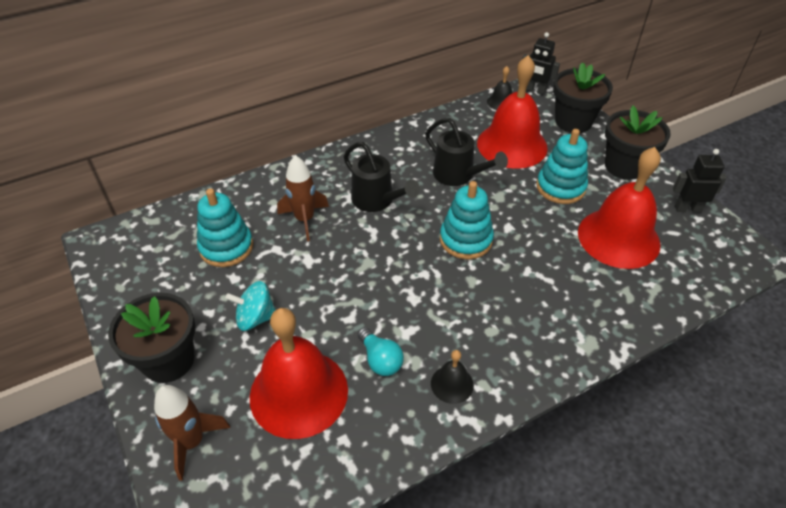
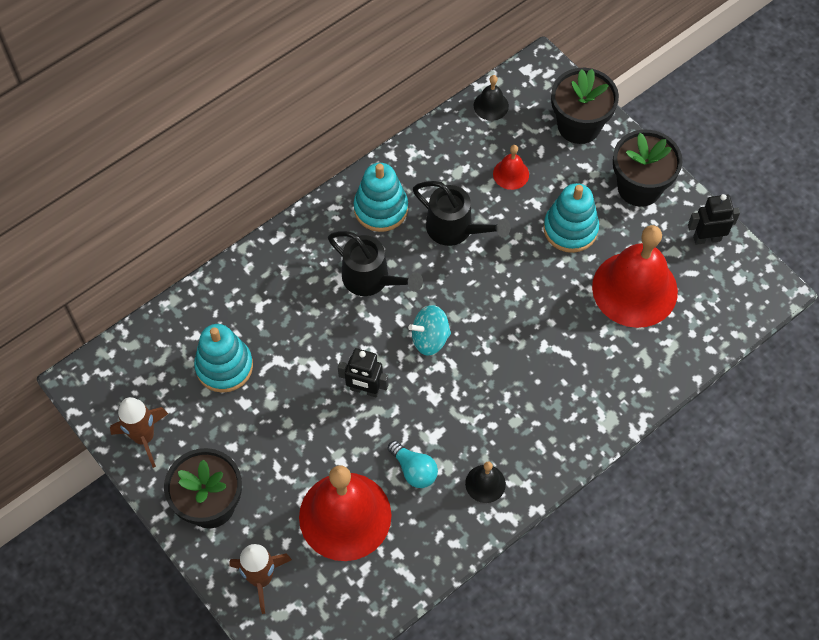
camera: 10 degrees left, 15 degrees up
turquoise spinning top [226,281,276,331] -> turquoise spinning top moved to [408,305,451,356]
brown rocket [277,155,329,241] -> brown rocket moved to [110,397,168,468]
turquoise stacking toy [440,181,494,259] -> turquoise stacking toy moved to [353,163,408,232]
red bell [477,55,548,169] -> red bell [493,145,529,190], size x0.44
black robot [523,32,560,95] -> black robot moved to [338,348,389,398]

